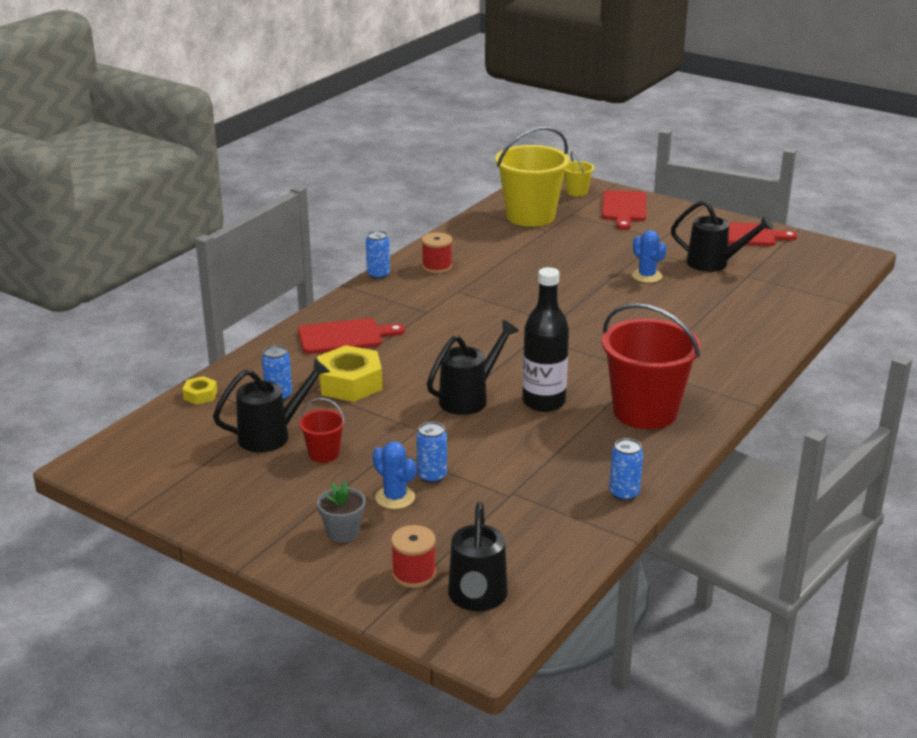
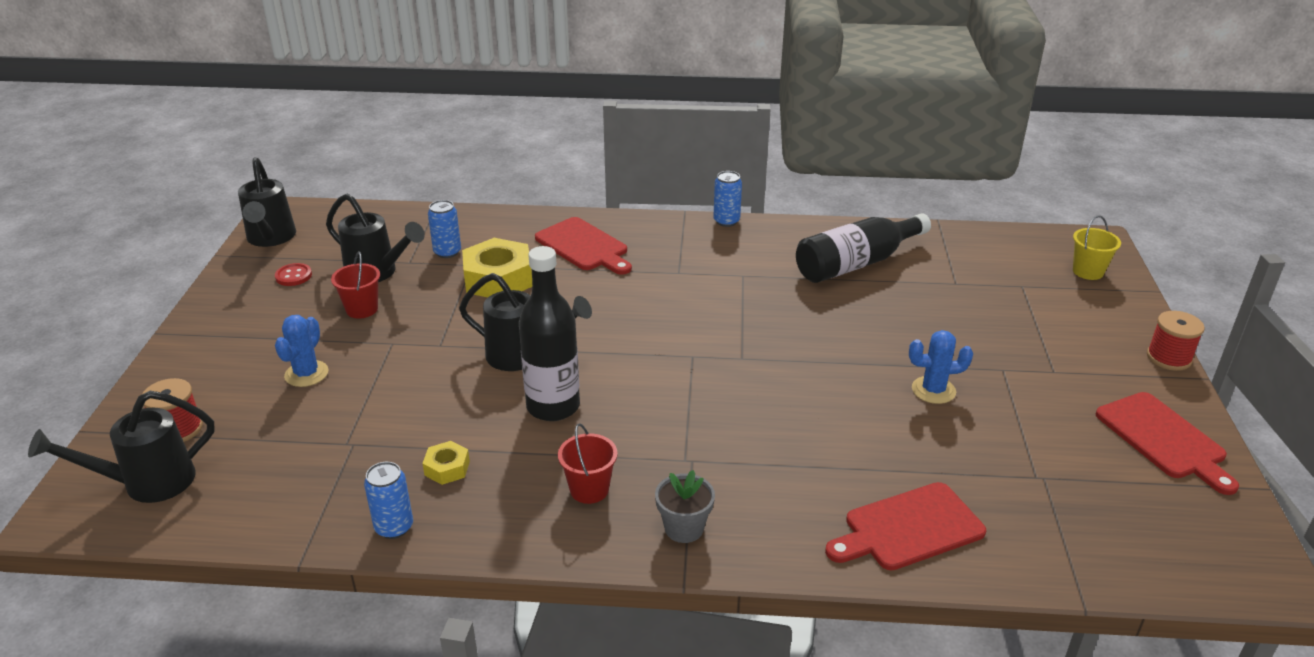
camera: 60 degrees right, 5 degrees up
yellow nut [182,376,217,405] -> yellow nut moved to [422,441,470,485]
grey flower pot [317,481,366,543] -> grey flower pot moved to [655,470,715,543]
blue can [416,422,447,483] -> none
red spool [422,232,452,273] -> red spool moved to [1147,311,1205,371]
yellow bucket [495,127,570,227] -> none
red cutting board [602,190,646,230] -> red cutting board moved to [825,482,986,570]
red bucket [602,303,701,429] -> red bucket [558,423,618,504], size x0.45
blue cactus [632,230,666,283] -> blue cactus turned 60 degrees clockwise [909,330,973,404]
black watering can [671,200,774,272] -> black watering can moved to [238,157,296,247]
none -> red button [275,263,312,286]
none -> black bottle [796,213,931,283]

